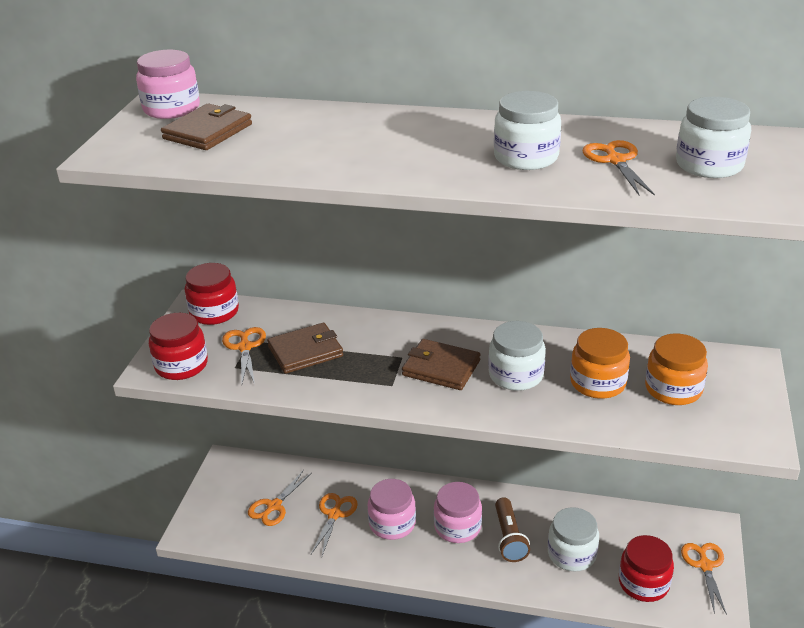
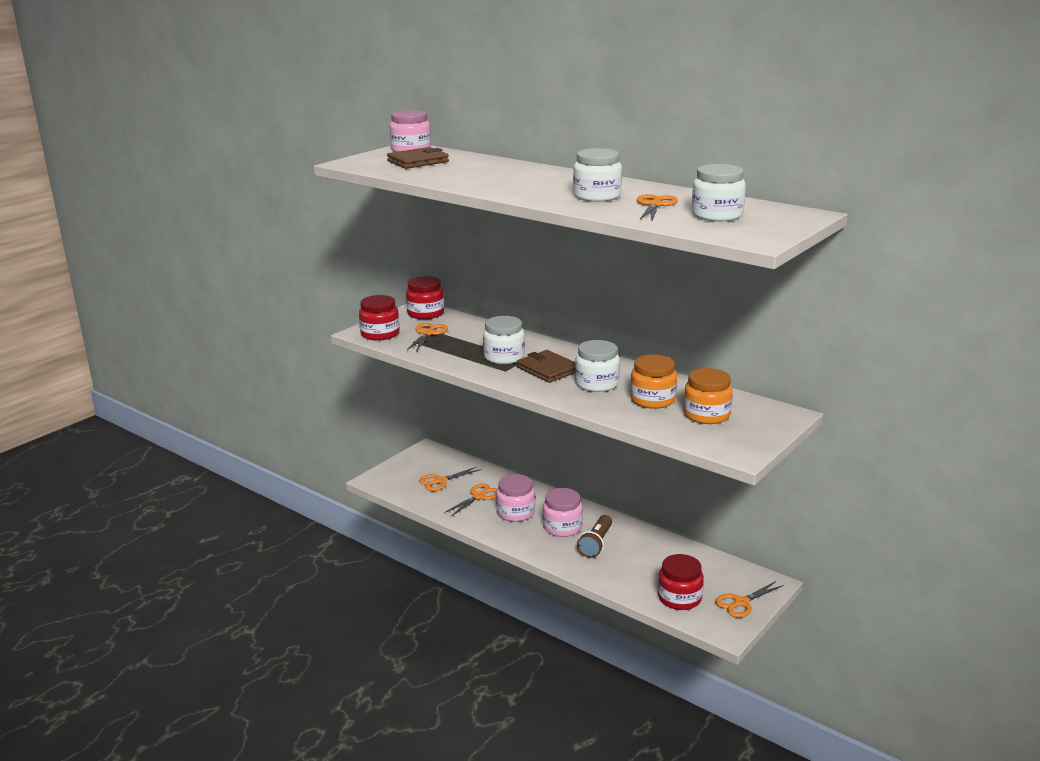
camera: 25 degrees right, 10 degrees down
brown wallet [267,323,343,374] -> none
white jar [548,507,599,571] -> white jar moved to [483,316,525,364]
orange scissors [681,543,727,615] -> orange scissors turned 150 degrees counterclockwise [715,581,784,618]

